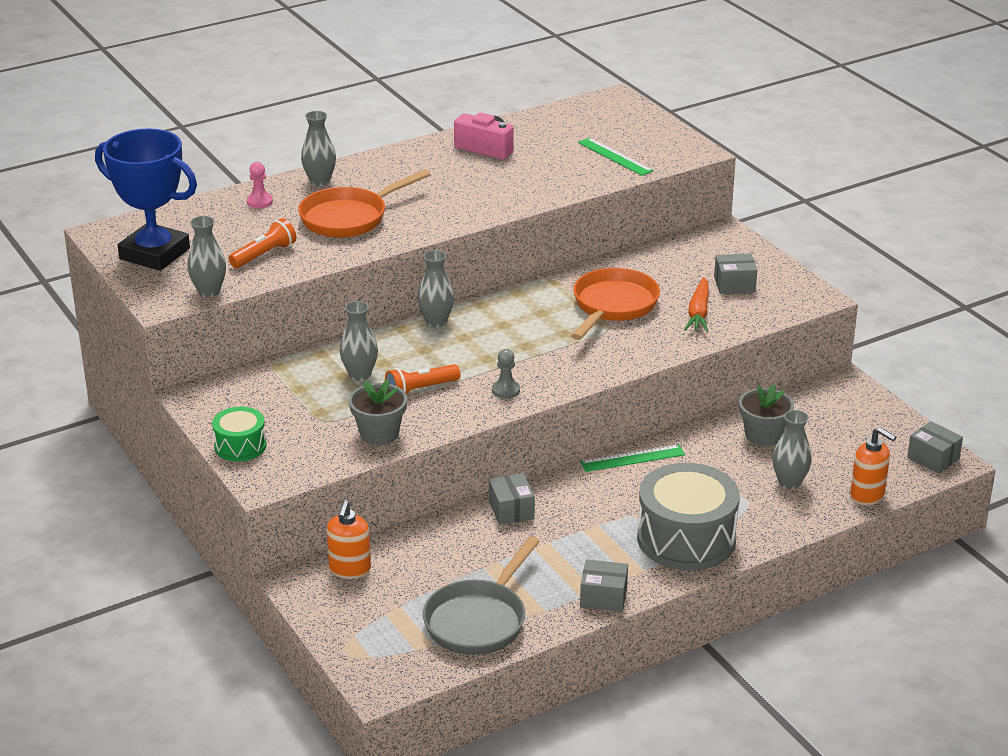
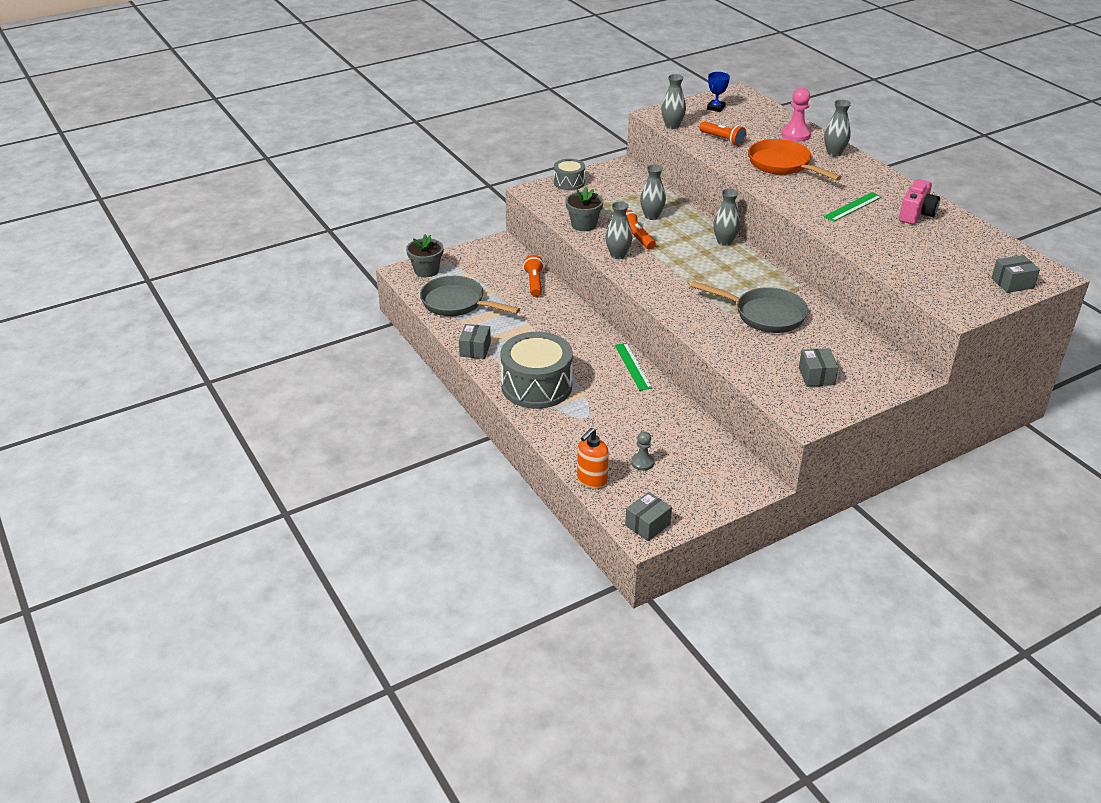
camera: 90 degrees right, 5 degrees up
blue trophy [95,128,197,271] -> blue trophy [707,72,730,112], size x0.44
green drum [212,407,266,462] -> grey drum [554,159,585,190]
pink pawn [247,162,273,208] -> pink pawn [781,87,811,142], size x1.59
orange soap dispenser [327,500,371,579] -> none
grey box [489,473,535,525] -> grey box moved to [991,255,1040,293]
grey pawn [492,349,520,399] -> grey pawn moved to [631,431,654,471]
orange pan [571,268,660,340] -> grey pan [690,281,808,333]
green ruler [578,138,654,176] -> green ruler moved to [824,192,882,222]
orange carrot [684,277,709,332] -> none
grey flower pot [739,384,794,446] -> grey flower pot moved to [406,234,443,277]
grey vase [773,410,812,490] -> grey vase moved to [605,201,632,259]
none -> orange flashlight [523,255,544,297]

